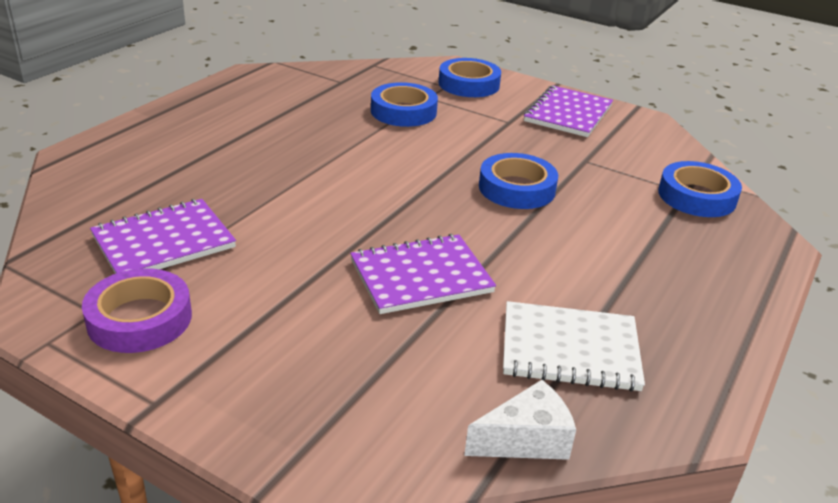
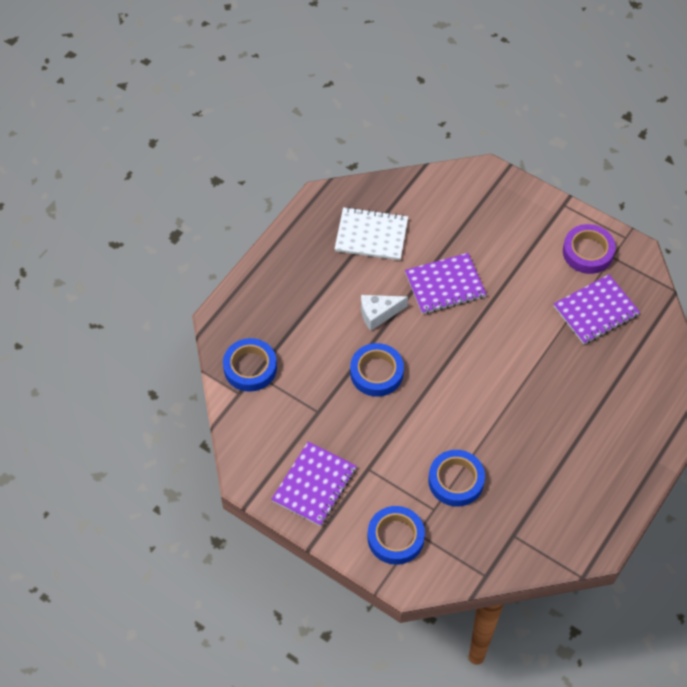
camera: 175 degrees left, 25 degrees up
white cheese [464,380,576,460] -> white cheese moved to [361,295,408,331]

